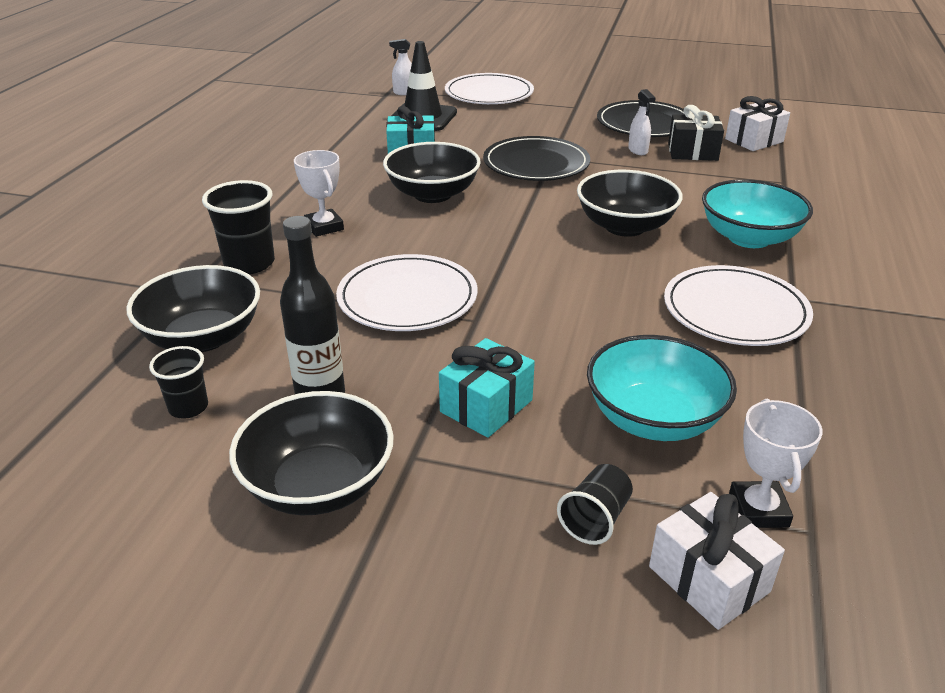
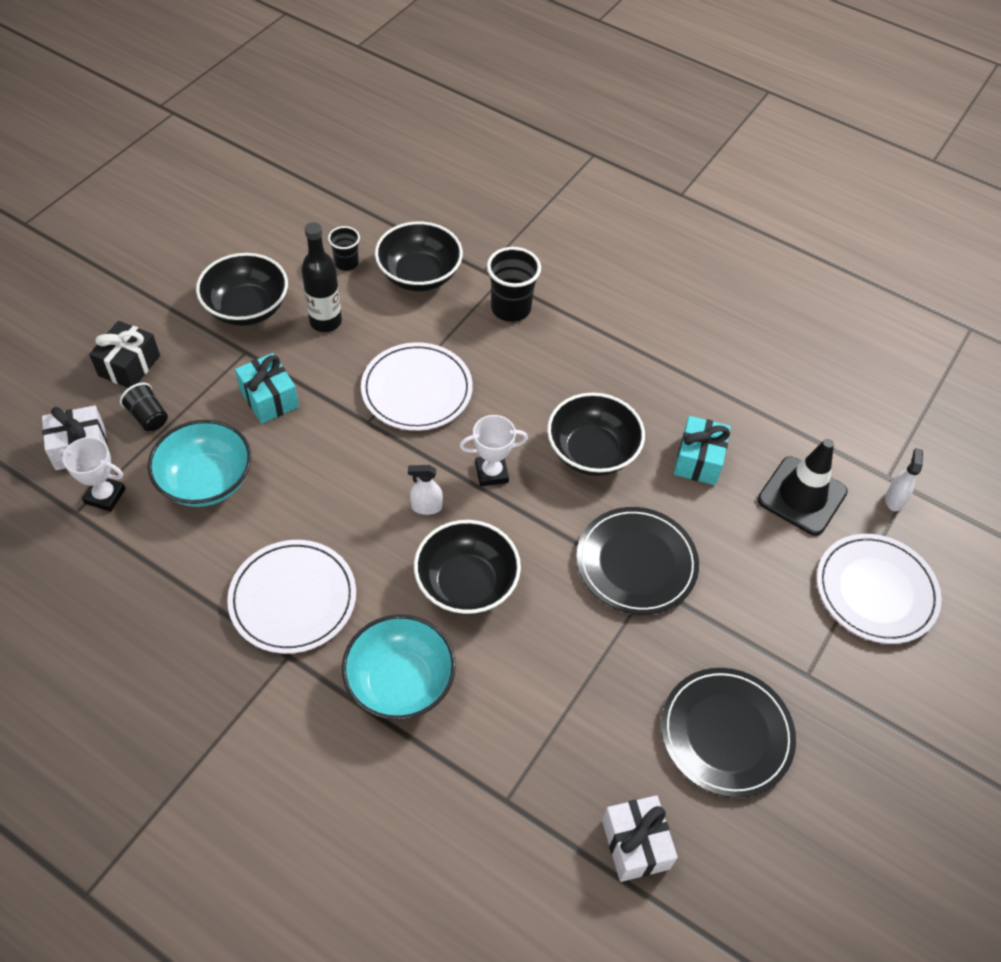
camera: 105 degrees right, 20 degrees up
white trophy [294,150,344,237] -> white trophy moved to [459,415,528,486]
white spray bottle [628,89,656,155] -> white spray bottle moved to [408,465,443,515]
black gift [668,105,724,161] -> black gift moved to [89,321,160,388]

